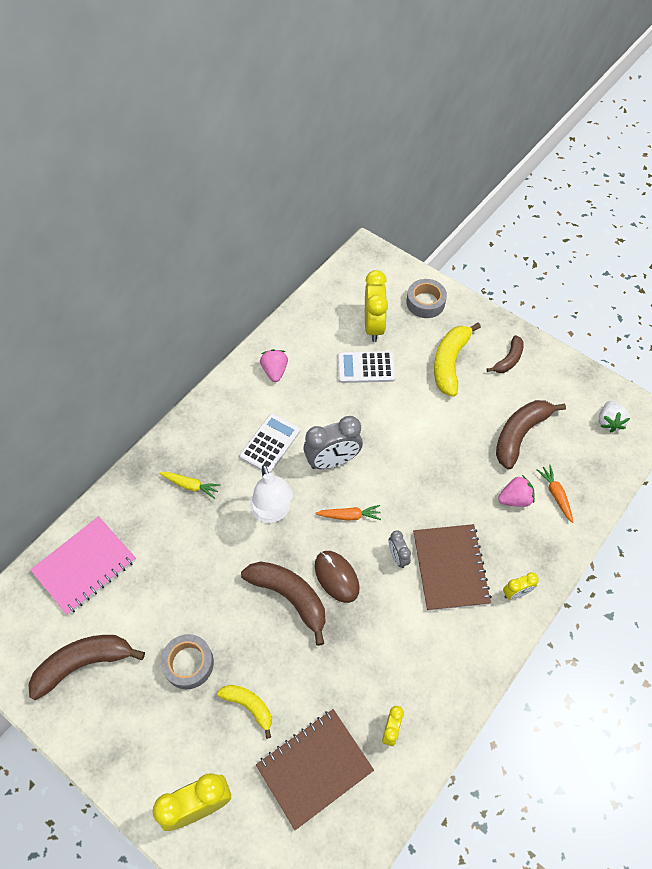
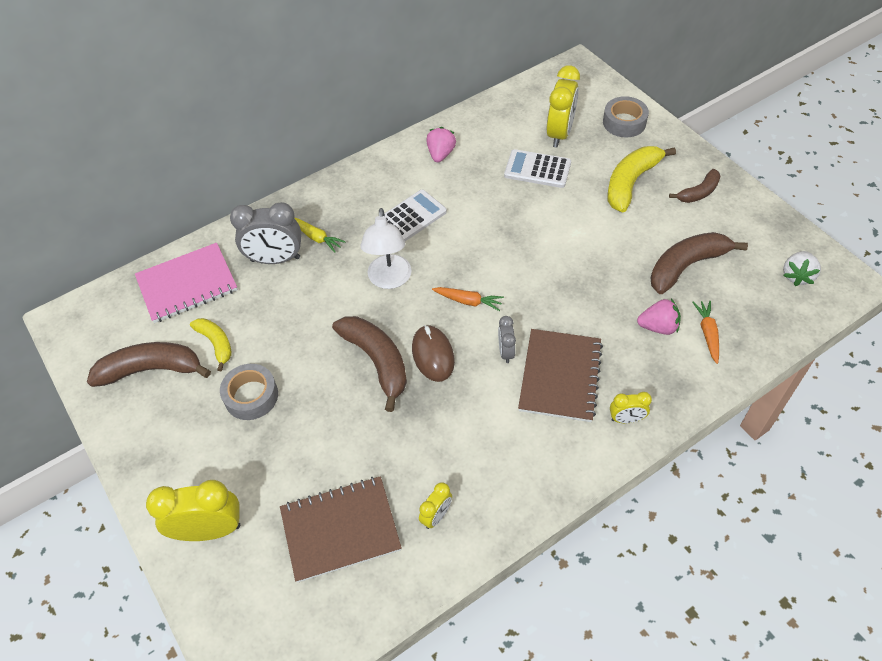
camera: 20 degrees right, 5 degrees down
yellow banana [217,685,272,739] -> yellow banana moved to [190,318,232,371]
grey clock [304,416,363,469] -> grey clock moved to [230,202,301,264]

